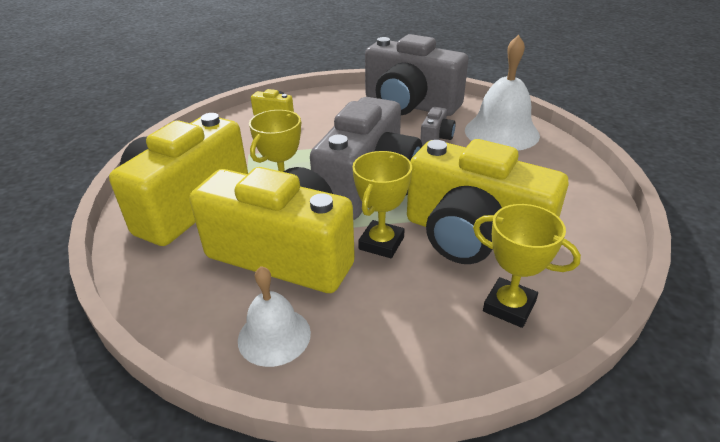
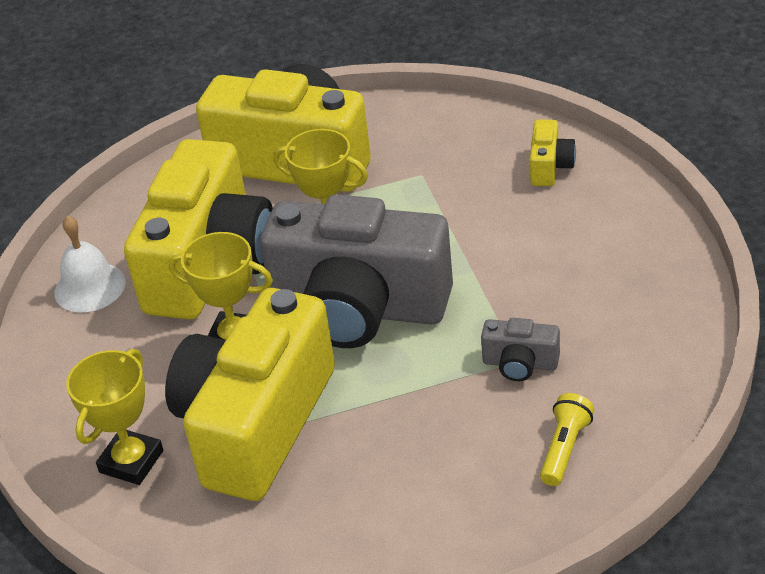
camera: 85 degrees right, 5 degrees up
grey camera [365,34,468,116] -> none
white bell [465,35,540,151] -> yellow flashlight [540,393,594,486]

